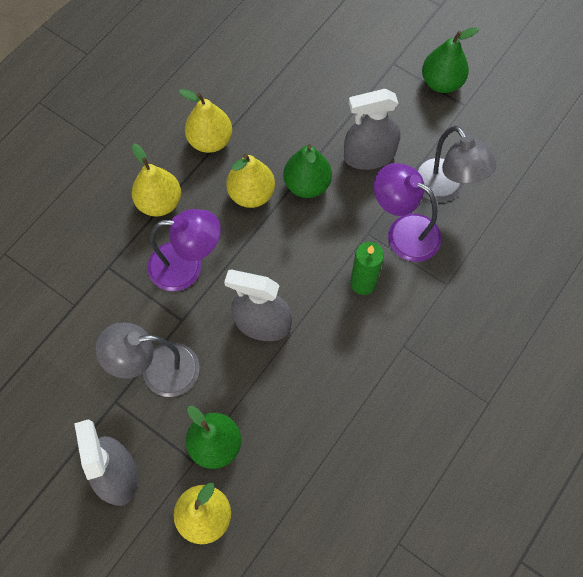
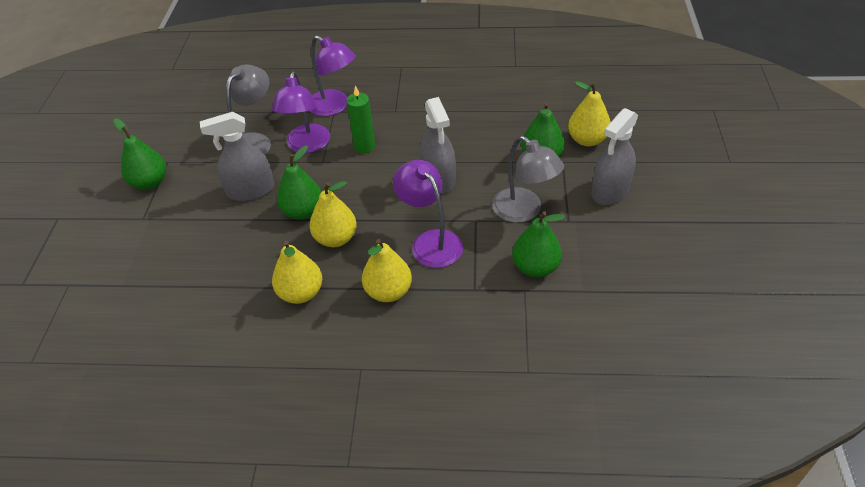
camera: 120 degrees left, 20 degrees down
grey spray bottle [344,89,401,170] -> grey spray bottle turned 120 degrees clockwise [200,112,274,201]
none -> purple lamp [309,35,356,116]
none -> green pear [512,211,565,277]

